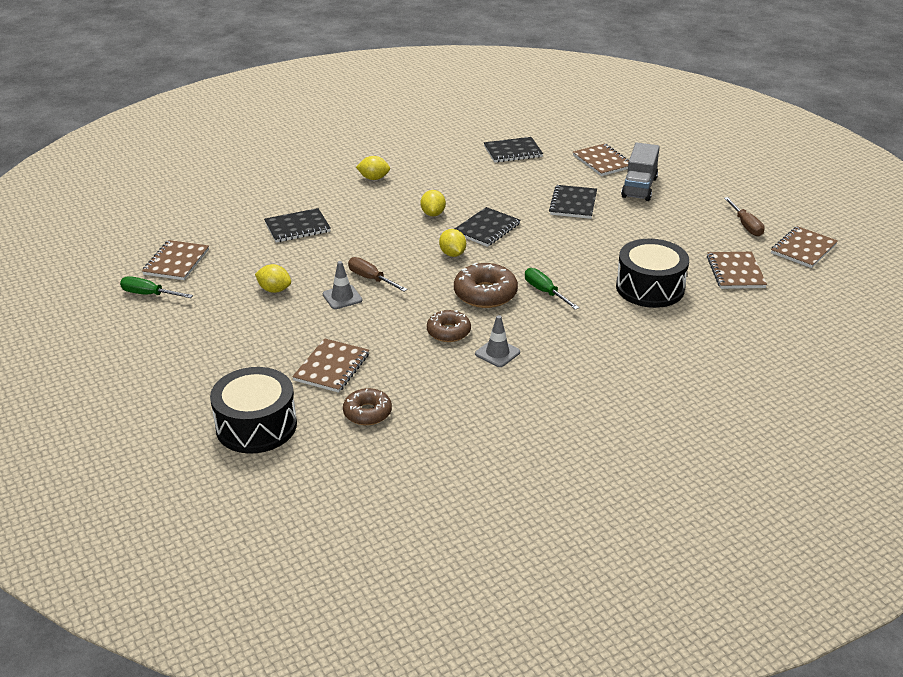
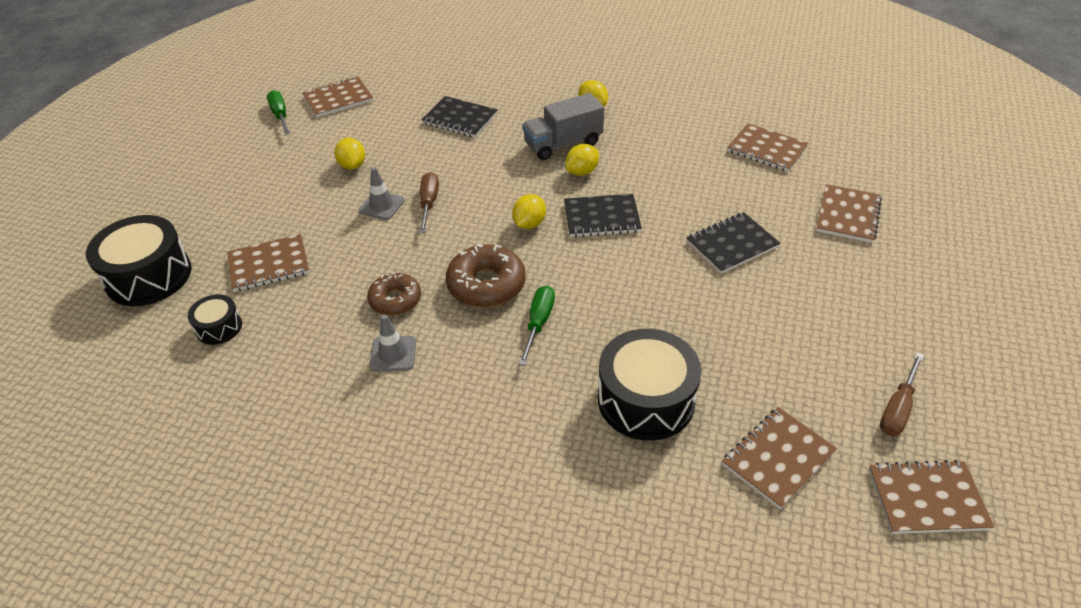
camera: 50 degrees right, 10 degrees up
brown donut [343,388,392,425] -> black drum [188,294,242,345]
black notebook [484,137,543,163] -> brown notebook [727,123,808,172]
grey truck [621,143,660,201] -> grey truck moved to [522,93,604,160]

